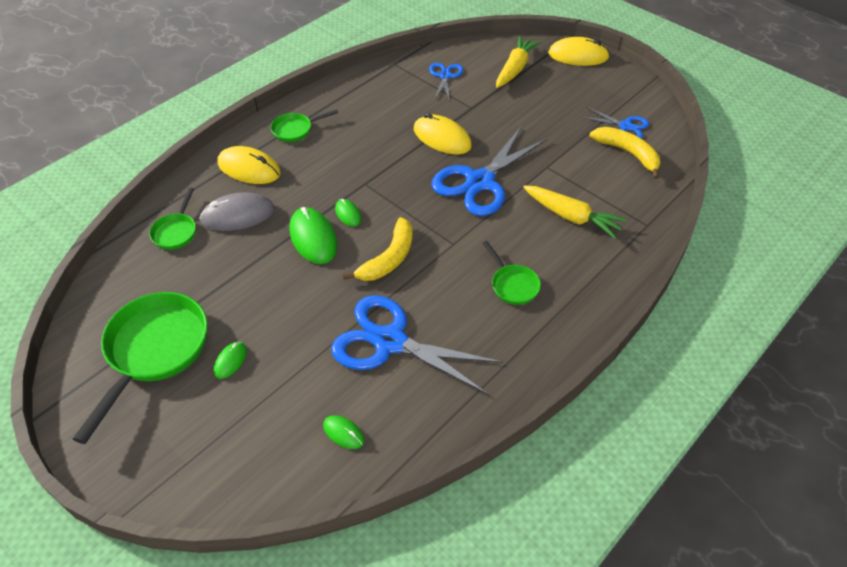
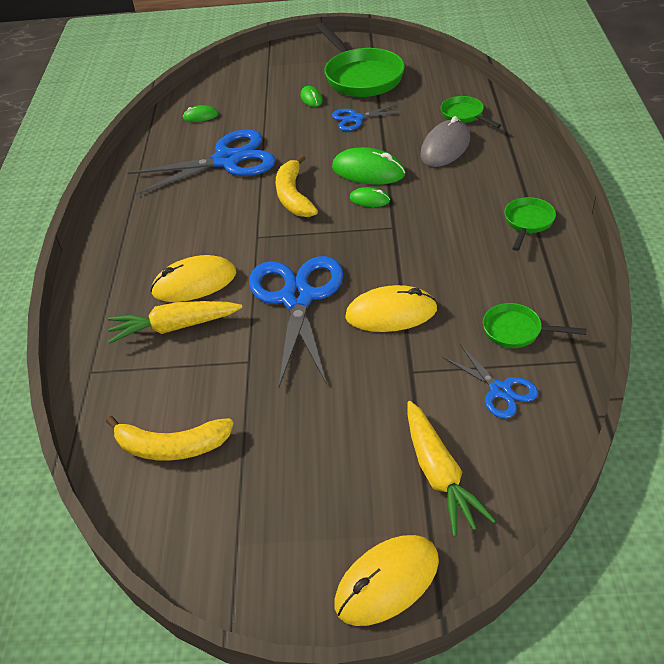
camera: 140 degrees right, 5 degrees down
yellow mouse [218,146,281,184] -> yellow mouse moved to [151,255,236,302]
green pan [482,241,541,305] -> green pan moved to [483,303,587,348]
blue scissors [581,107,649,139] -> blue scissors moved to [332,103,404,131]

